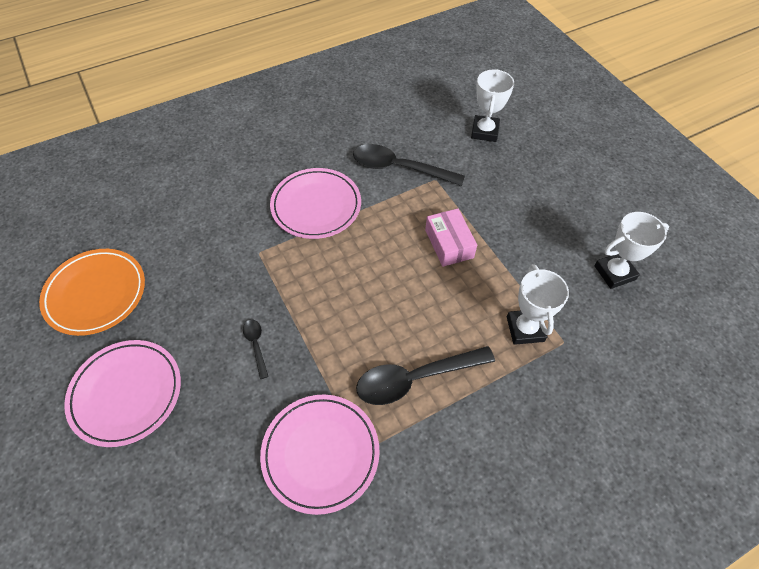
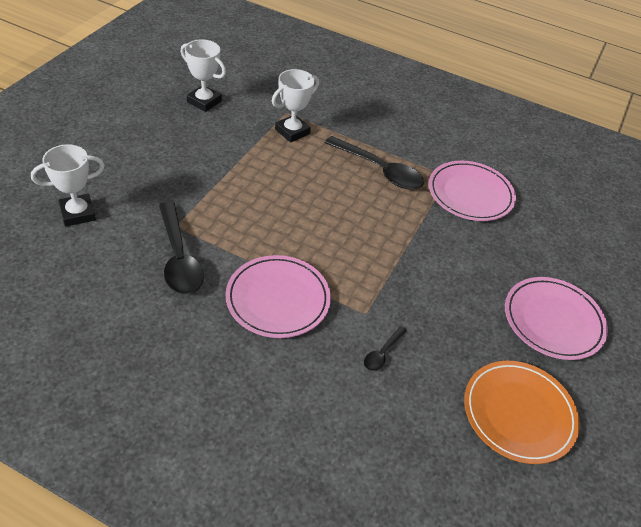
camera: 130 degrees left, 10 degrees down
black spoon [243,319,269,379] -> black spoon moved to [364,326,407,371]
pink box [425,208,477,267] -> none

